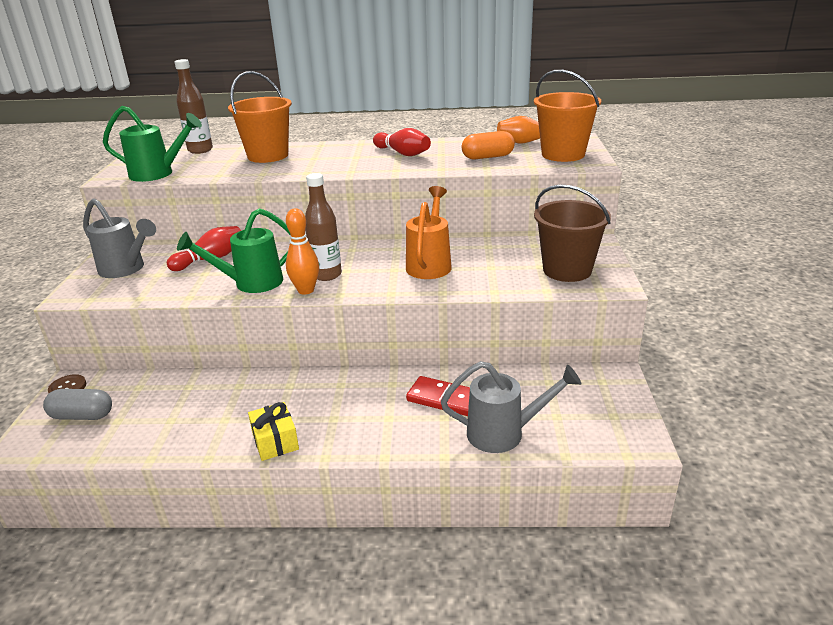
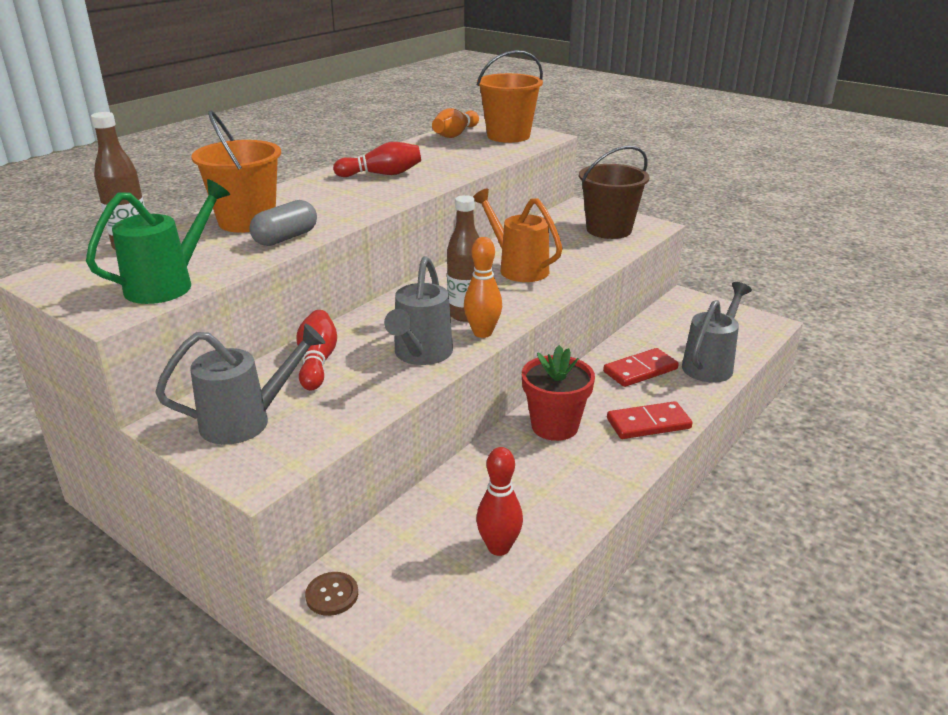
camera: 55 degrees left, 0 degrees up
grey capsule [43,389,112,420] -> grey capsule moved to [249,200,317,246]
green watering can [177,208,290,293] -> grey watering can [384,256,453,365]
yellow gift [248,402,299,461] -> none
orange capsule [462,131,515,159] -> none
none -> red bowling pin [476,447,523,556]
none -> red flower pot [522,345,595,441]
none -> red domino [607,401,692,439]

